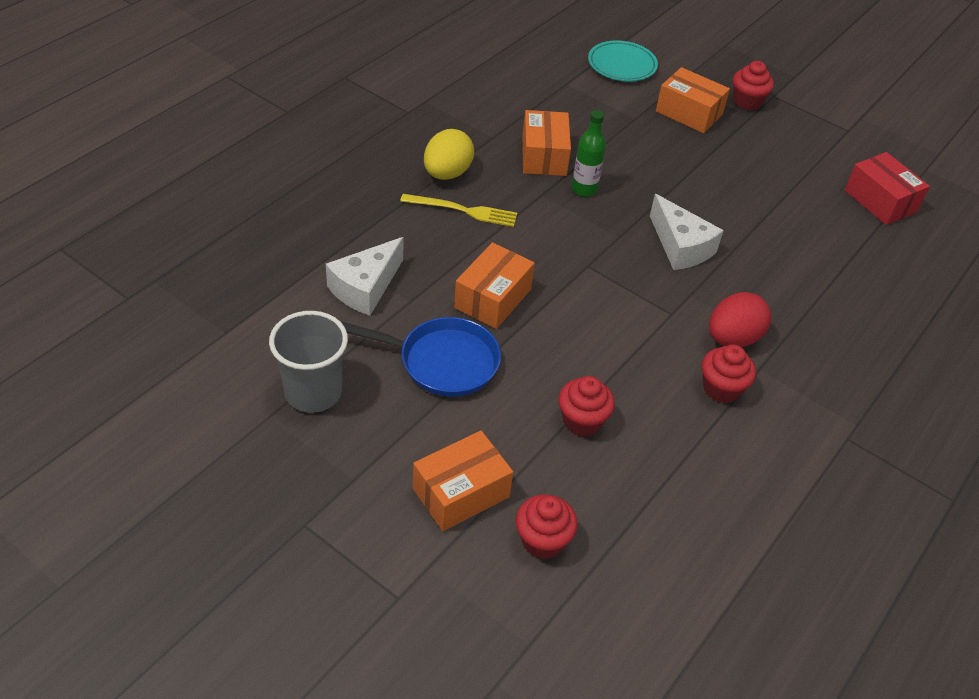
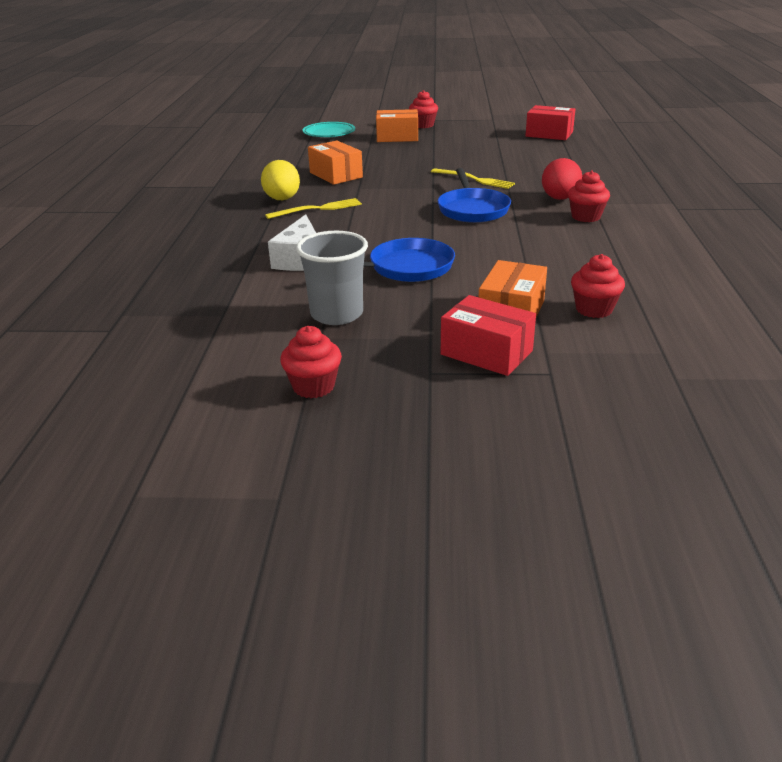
camera: 30 degrees left, 15 degrees down
orange box [454,242,535,329] -> none
red cupcake [558,376,615,436] -> red cupcake moved to [280,326,342,398]
green bottle [572,110,606,197] -> none
white cheese [650,194,724,270] -> yellow fork [431,168,515,189]
none -> blue pan [438,168,511,223]
none -> red box [441,295,536,376]

